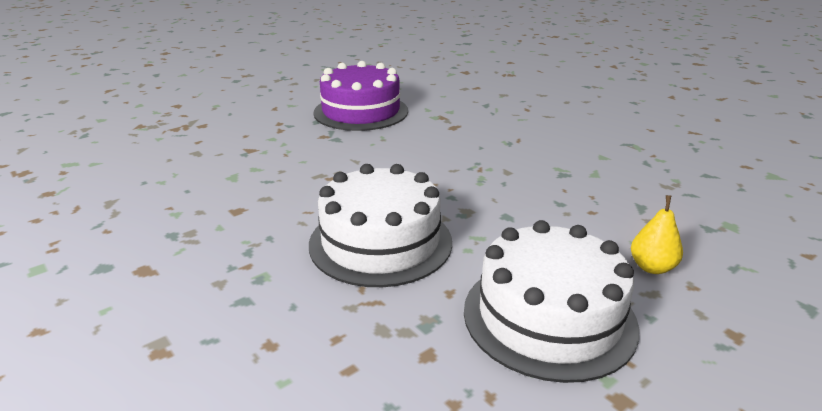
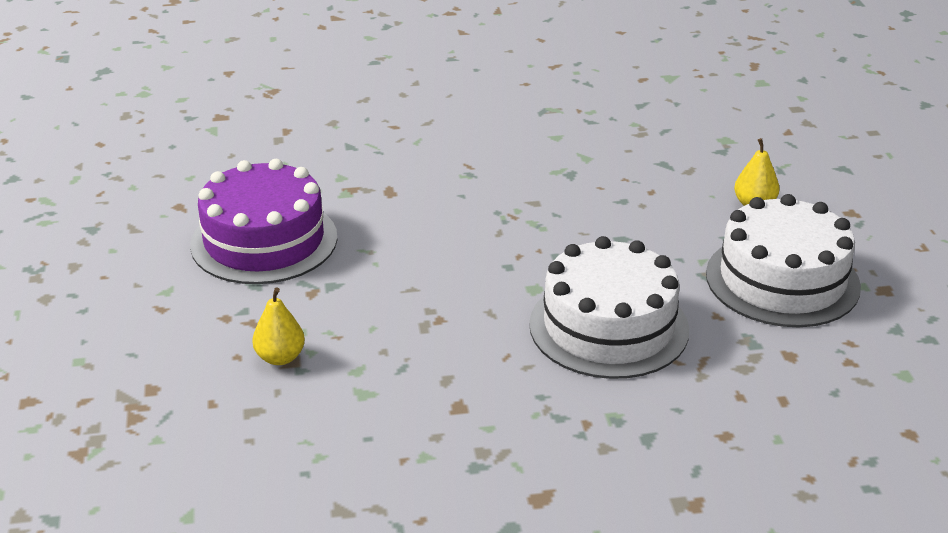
camera: 60 degrees left, 5 degrees up
none -> yellow pear [252,287,305,365]

